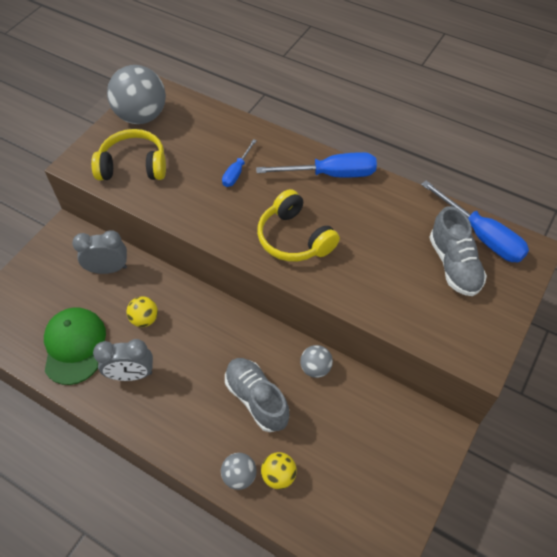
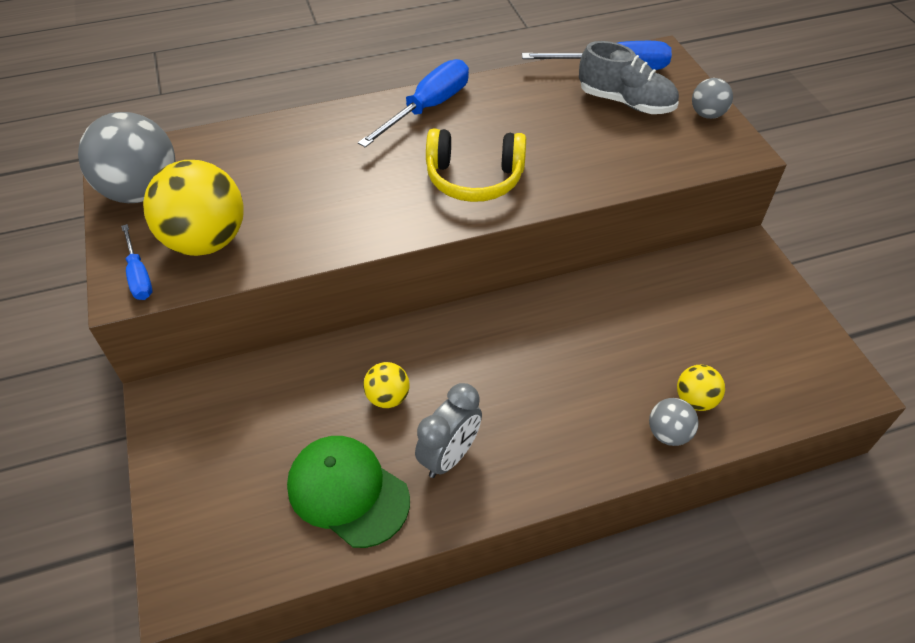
camera: 50 degrees left, 5 degrees down
grey clock [72,230,127,274] -> none
yellow headphones [91,129,166,180] -> yellow ball [143,160,244,256]
blue screwdriver [222,139,257,187] -> blue screwdriver moved to [121,224,152,300]
grey shoe [225,358,289,432] -> none
grey ball [300,345,333,378] -> grey ball moved to [692,78,733,119]

